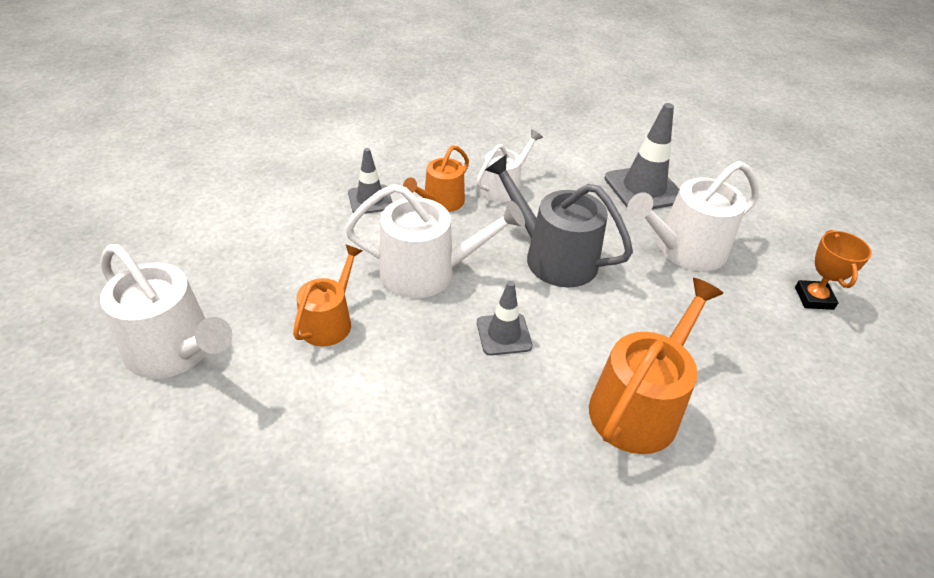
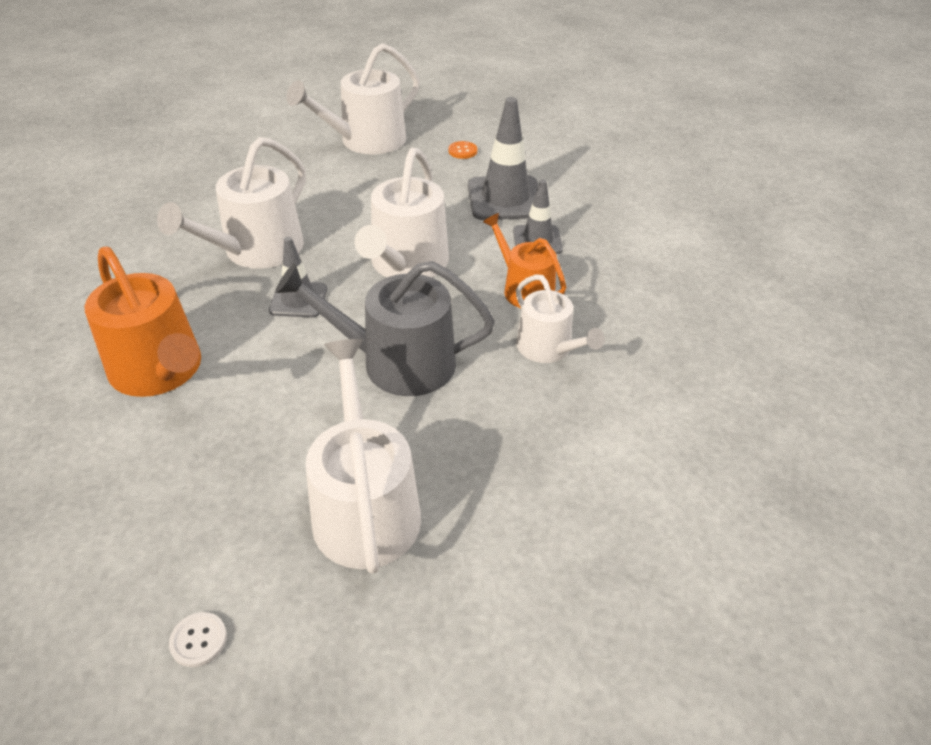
camera: 105 degrees right, 0 degrees up
orange watering can [293,244,362,347] -> none
grey watering can [485,154,633,287] -> grey watering can turned 135 degrees counterclockwise [275,261,495,396]
grey traffic cone [604,103,680,209] -> grey traffic cone moved to [468,97,538,220]
orange trophy [795,230,872,310] -> white button [169,612,227,667]
none -> white watering can [157,137,306,269]
none -> orange button [449,141,477,159]

